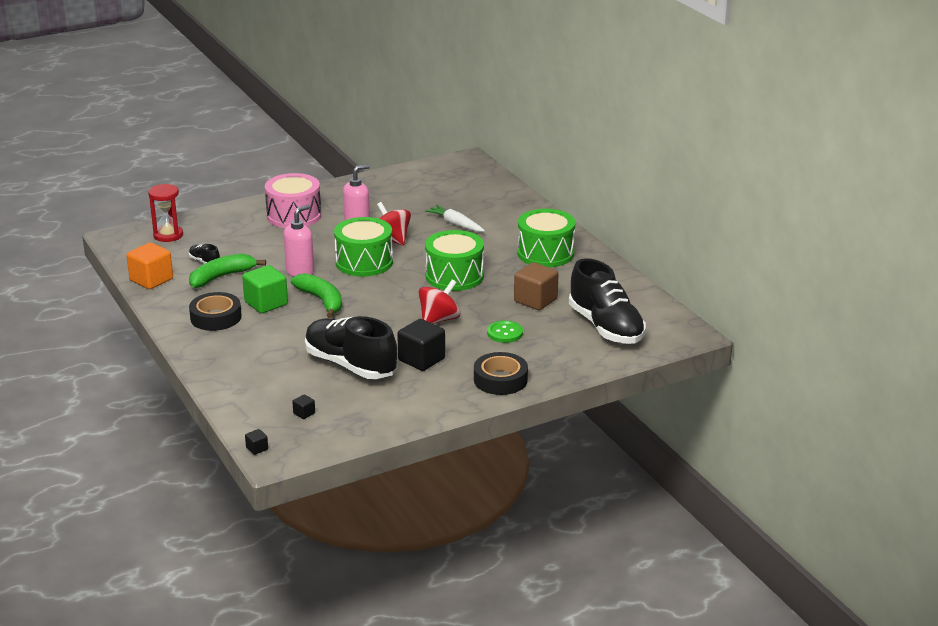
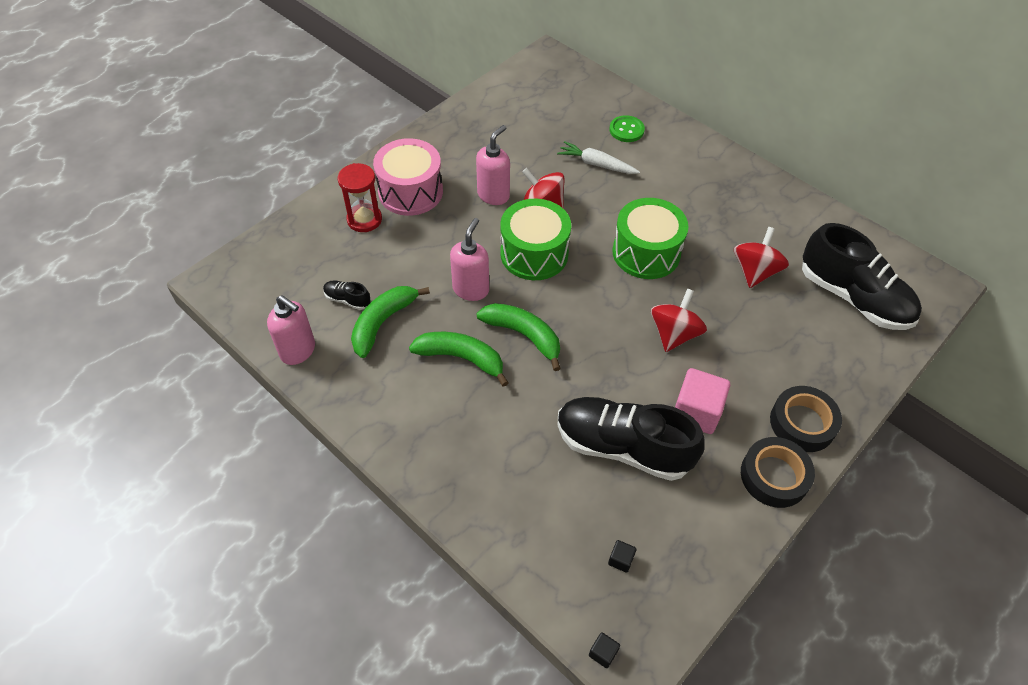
camera: 20 degrees left, 25 degrees up
orange cube [126,242,173,289] -> pink soap dispenser [267,295,315,365]
red hourglass [148,184,183,242] -> red hourglass moved to [338,163,382,232]
black tape [189,292,242,331] -> black tape moved to [741,437,815,508]
green cube [242,265,288,314] -> green banana [409,332,509,387]
black cube [397,319,445,371] -> pink cube [675,368,730,434]
green button [487,320,523,343] -> green button moved to [609,115,645,142]
brown cube [514,262,558,310] -> red spinning top [734,227,789,288]
green drum [517,209,575,267] -> none

